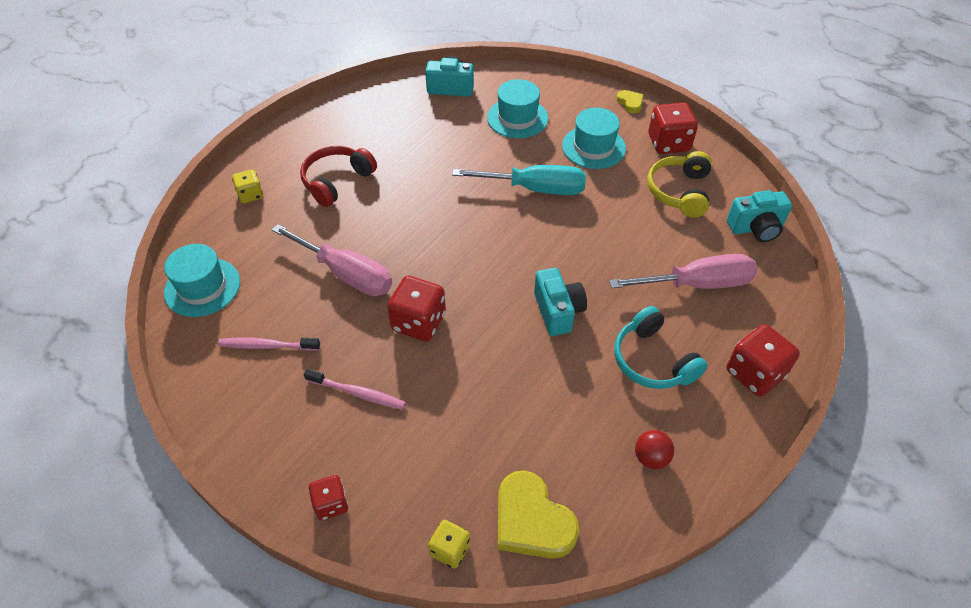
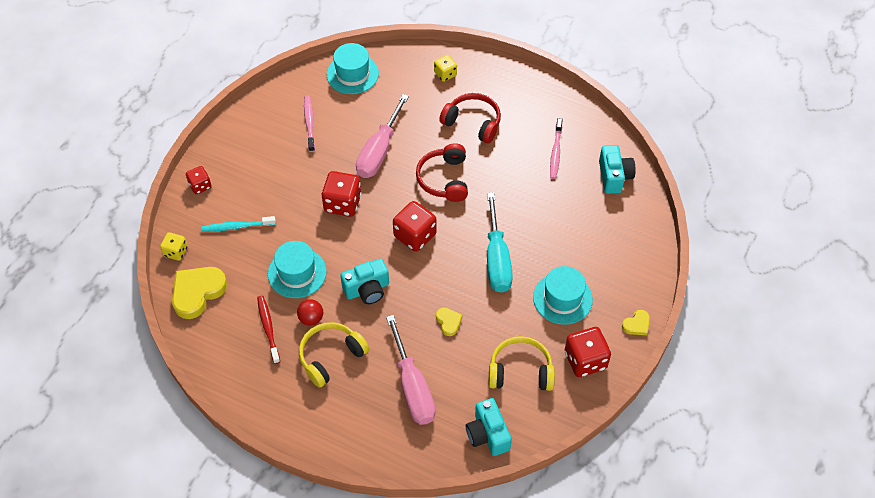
camera: 80 degrees right, 5 degrees up
pink toothbrush [304,369,406,410] -> pink toothbrush moved to [550,118,563,179]
turquoise hat [487,79,548,138] -> turquoise hat moved to [268,241,327,298]
turquoise headphones [614,306,708,389] -> yellow headphones [299,322,369,388]
red ball [635,430,674,469] -> red ball moved to [297,299,323,326]
red dice [727,324,800,397] -> red dice moved to [393,201,436,252]
none -> turquoise toothbrush [201,216,276,232]
none -> red toothbrush [257,296,280,364]
none -> red headphones [416,143,468,202]
none -> yellow heart [436,307,462,336]

